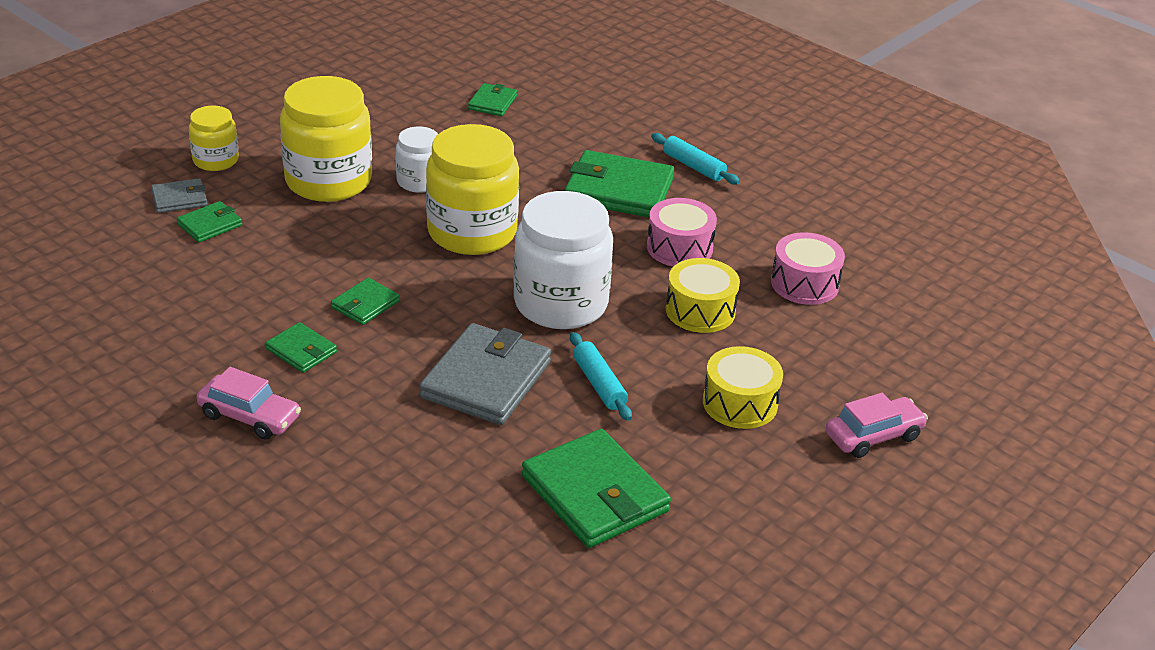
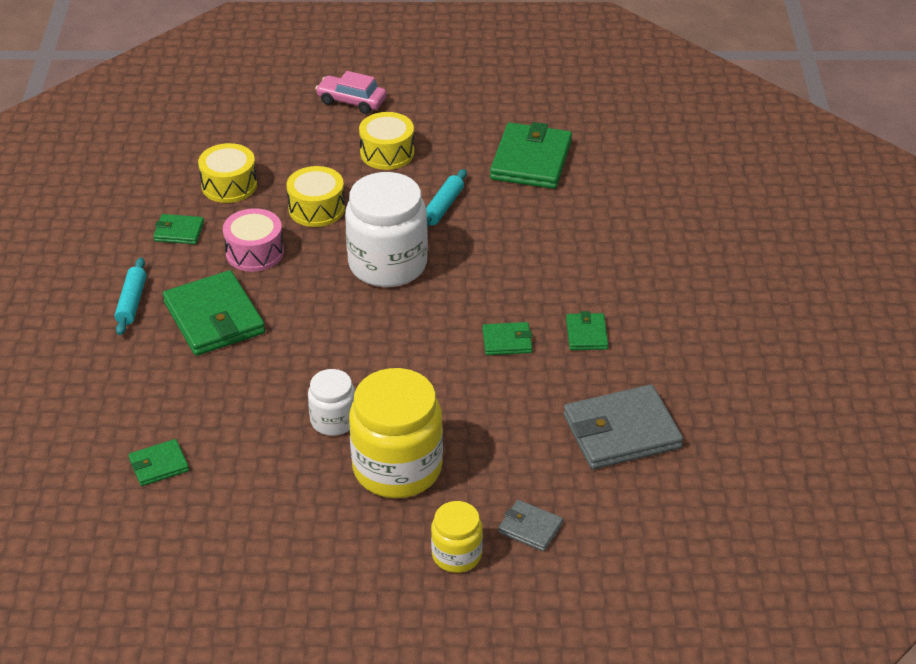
camera: 130 degrees left, 5 degrees up
green wallet [177,201,242,242] -> green wallet moved to [153,214,204,244]
pink car [197,367,301,440] -> none
grey wallet [419,323,551,425] -> grey wallet moved to [563,384,683,470]
yellow jar [426,124,519,255] -> none
pink drum [771,232,845,305] -> yellow drum [198,143,257,203]

